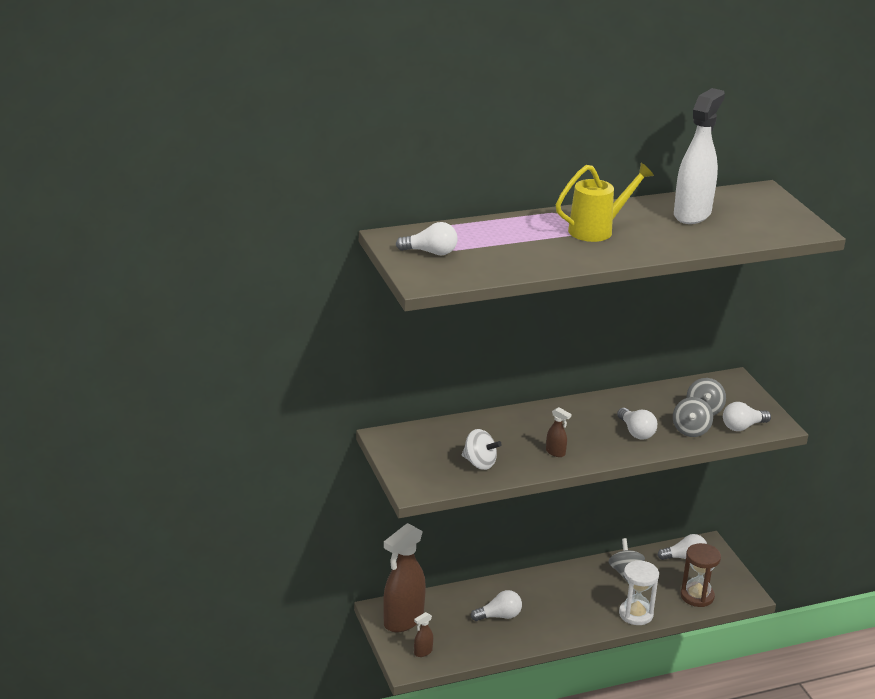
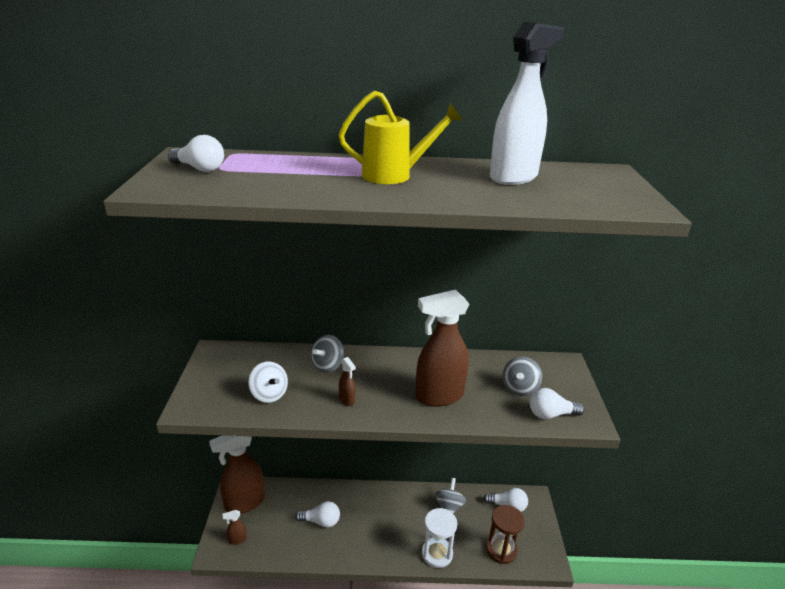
camera: 20 degrees right, 0 degrees up
white light bulb [617,408,657,439] -> brown spray bottle [416,290,469,407]
grey spinning top [673,397,713,437] -> grey spinning top moved to [311,335,344,373]

